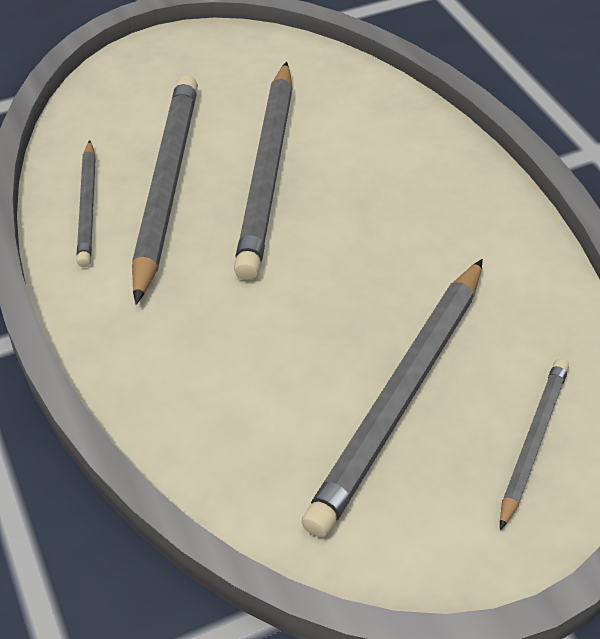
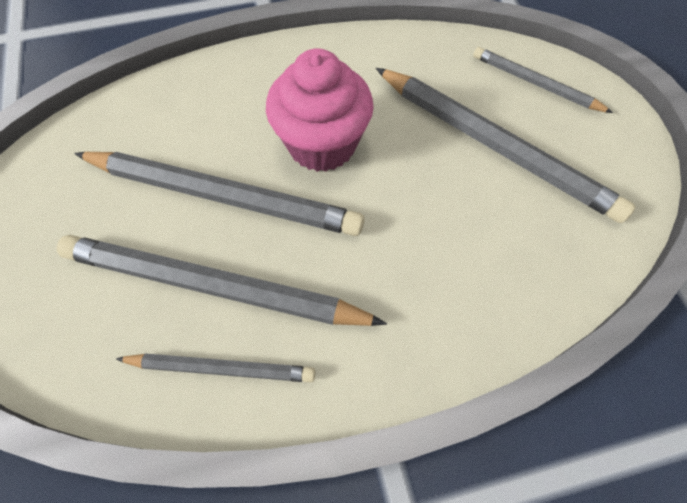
camera: 80 degrees left, 15 degrees up
none -> pink cupcake [266,48,374,172]

